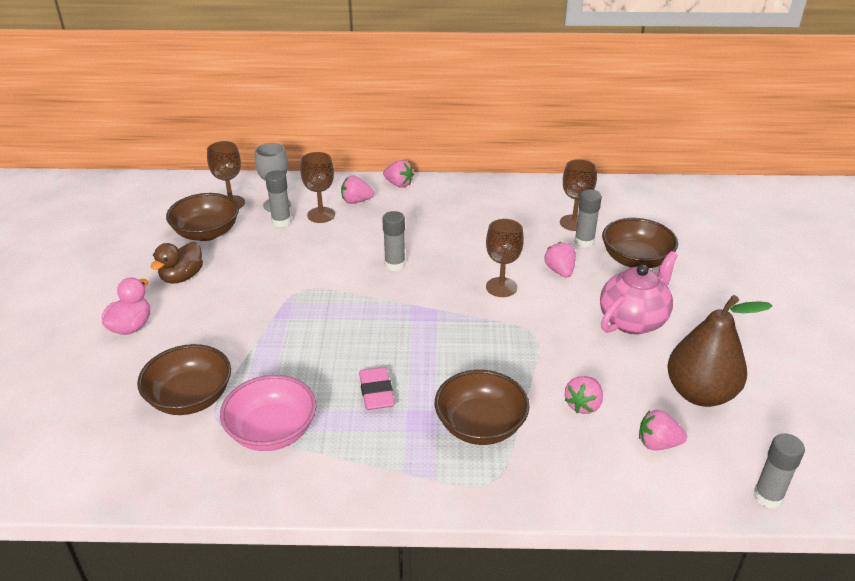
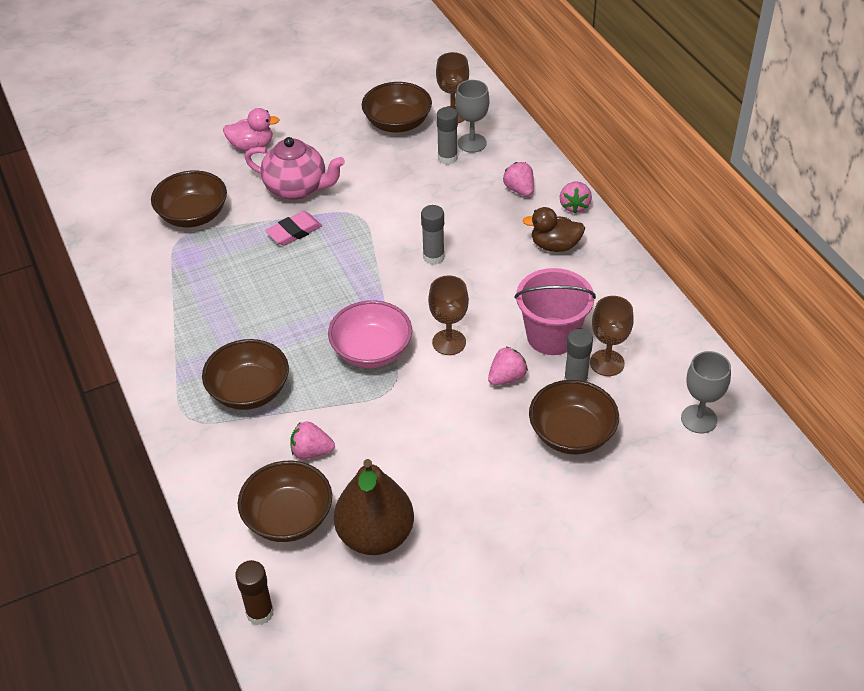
camera: 65 degrees right, 10 degrees up
brown duck [150,242,203,284] -> brown duck moved to [522,207,585,252]
pink bowl [220,375,316,451] -> pink bowl moved to [328,300,412,368]
brown goblet [300,152,335,223] -> none
pink eraser [359,367,395,410] -> pink eraser moved to [265,211,322,246]
pink teapot [600,251,678,334] -> pink teapot moved to [245,137,345,200]
pink strawberry [639,410,687,450] -> brown bowl [238,461,332,542]
grey glue stick [753,433,805,509] -> brown glue stick [235,560,274,625]
none -> pink bucket [515,268,596,355]
none -> grey goblet [681,351,731,433]

